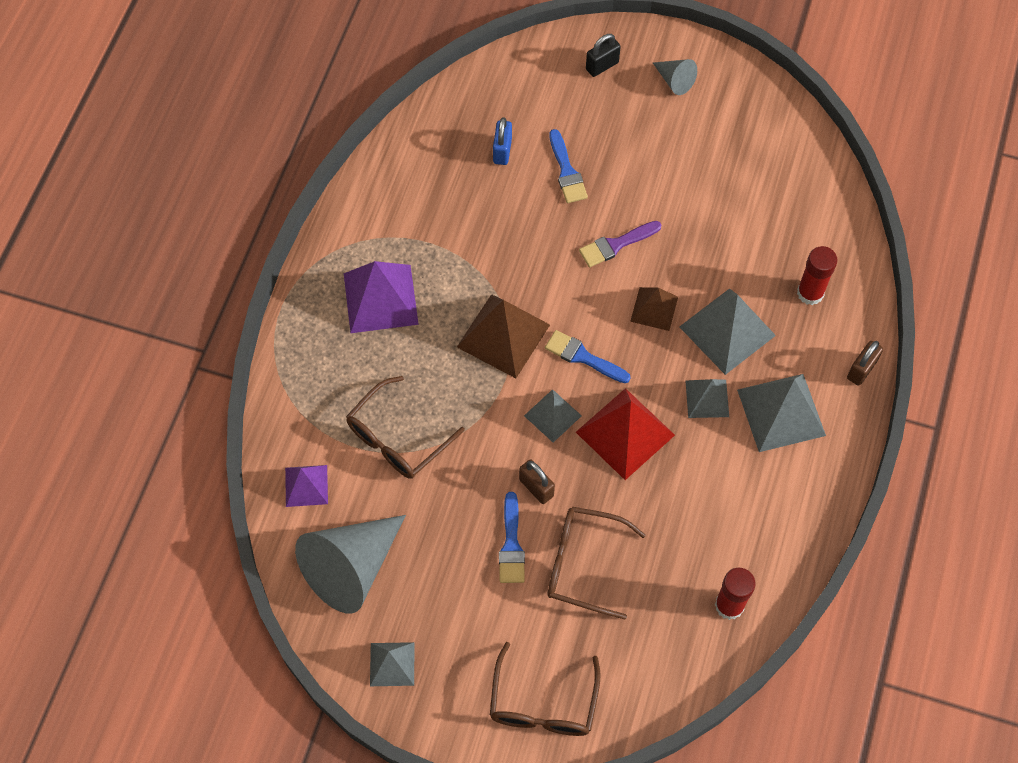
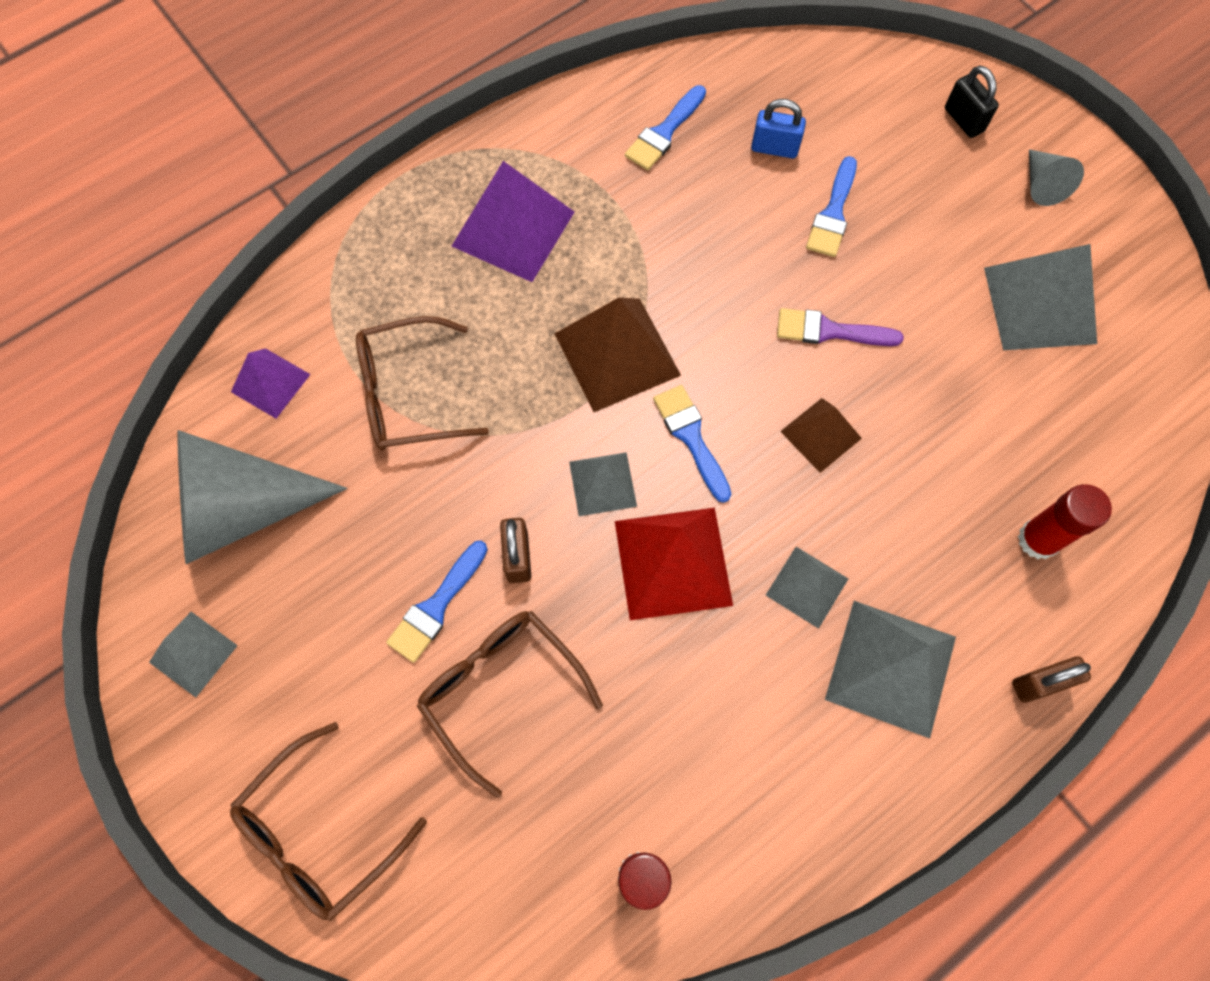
camera: 35 degrees right, 5 degrees up
blue padlock [493,117,512,165] -> blue padlock turned 60 degrees clockwise [751,99,806,159]
black padlock [586,34,621,77] -> black padlock turned 60 degrees clockwise [945,65,999,138]
grey pyramid [679,288,776,375] -> grey pyramid moved to [984,244,1097,350]
none -> blue brush [625,85,706,170]

